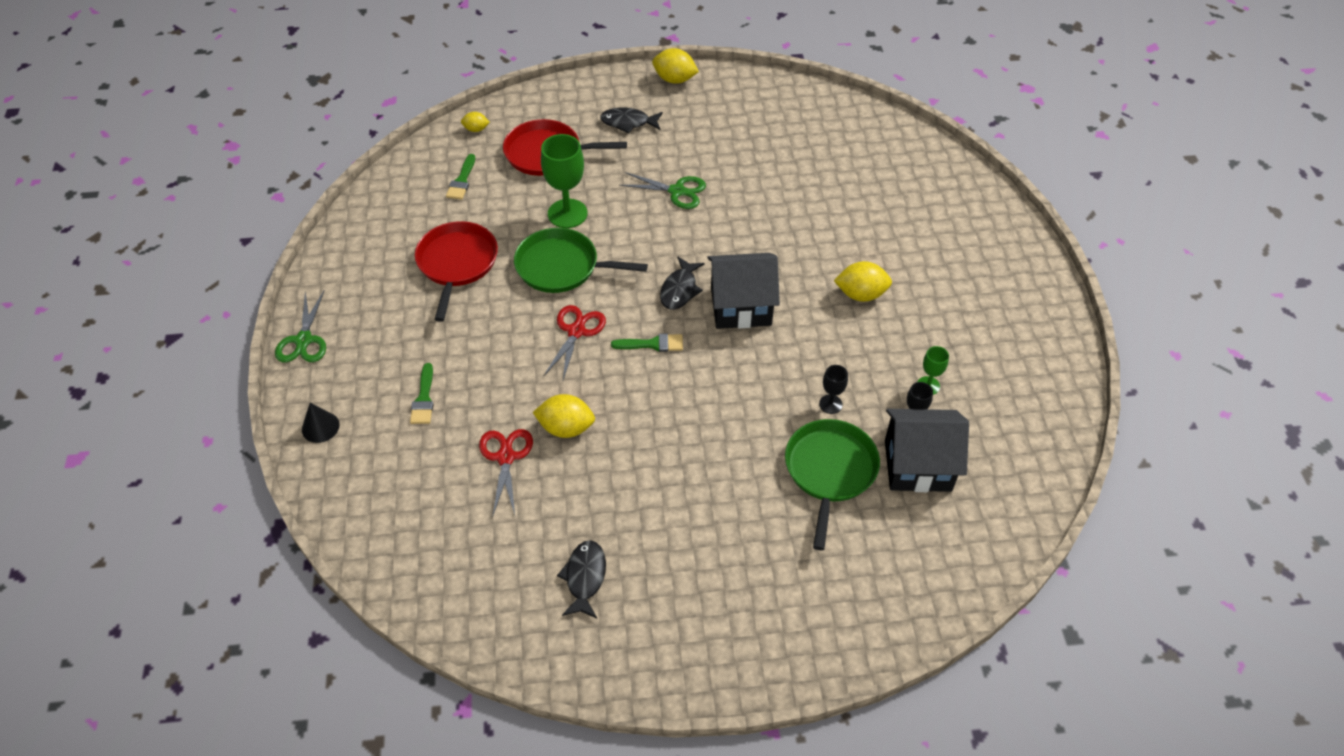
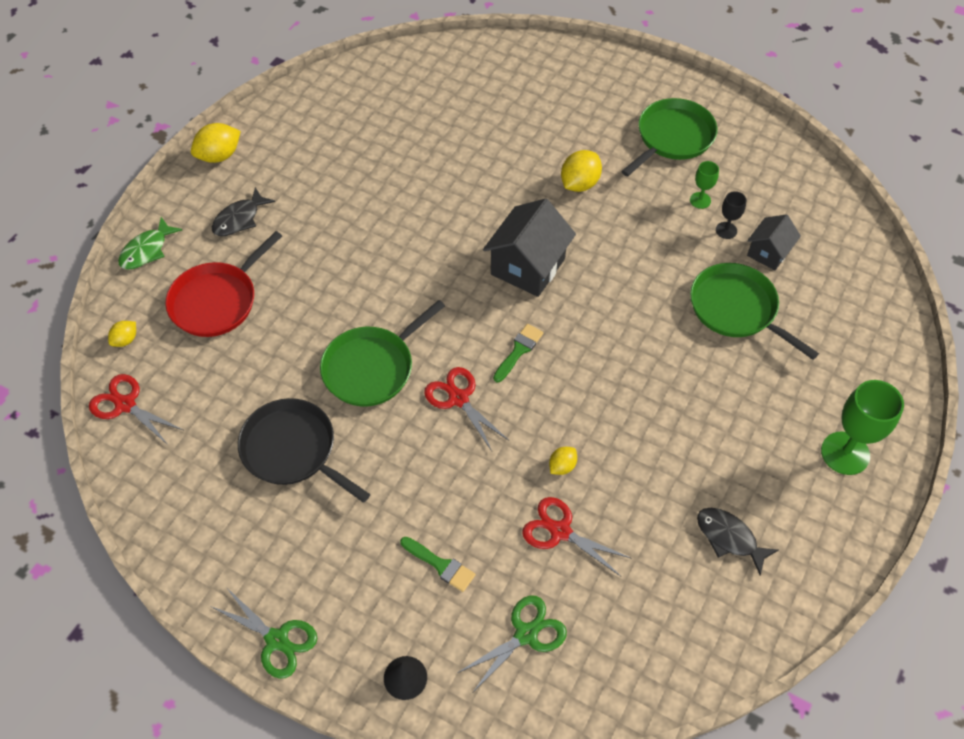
camera: 55 degrees left, 5 degrees up
red pan [415,221,498,322] -> black pan [238,398,370,503]
green brush [446,154,475,200] -> none
yellow lemon [533,394,595,438] -> yellow lemon [549,447,577,475], size x0.57
green goblet [541,134,587,228] -> green goblet moved to [821,380,904,475]
green scissors [619,172,706,209] -> green scissors moved to [457,596,567,692]
black fish [660,257,705,310] -> none
black goblet [819,365,848,414] -> none
black house [885,409,969,492] -> black house [747,214,801,270], size x0.59
none -> red scissors [89,374,183,446]
none -> green fish [118,217,182,270]
none -> green pan [621,98,717,176]

